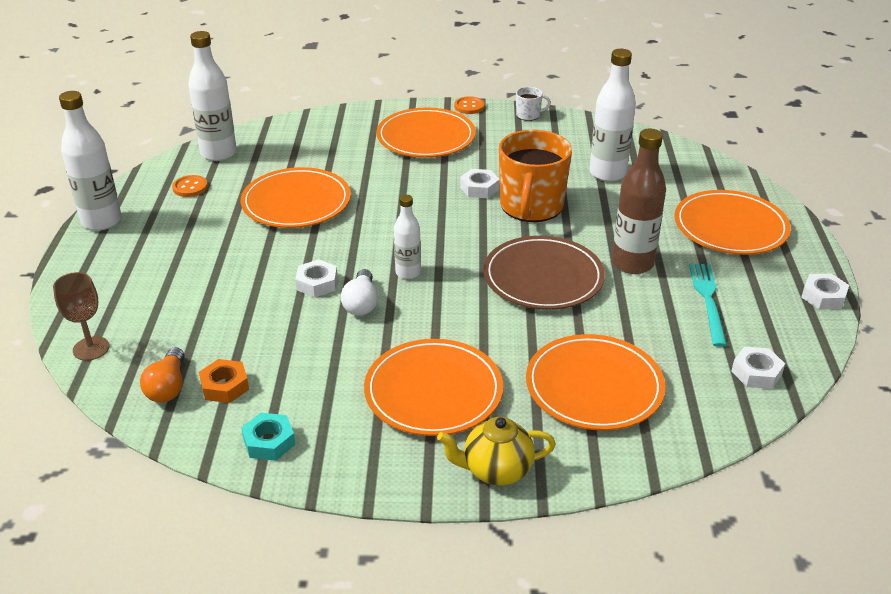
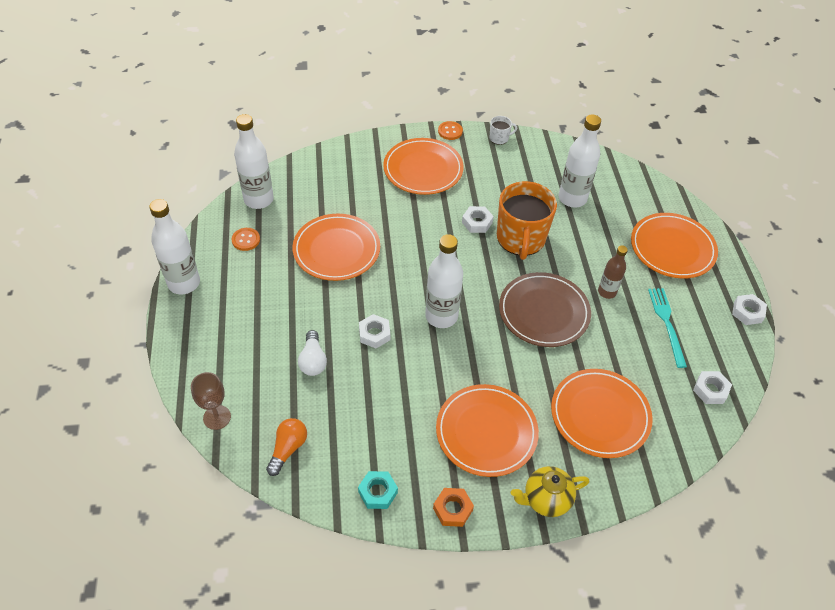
camera: 10 degrees left, 15 degrees up
orange light bulb [140,347,185,403] -> orange light bulb turned 150 degrees counterclockwise [266,418,307,476]
orange nut [199,359,249,403] -> orange nut moved to [433,488,474,527]
white light bulb [341,269,378,316] -> white light bulb moved to [298,330,327,376]
white bottle [394,195,421,279] -> white bottle [425,234,463,328], size x1.68
brown bottle [612,129,666,274] -> brown bottle [598,245,628,299], size x0.60

